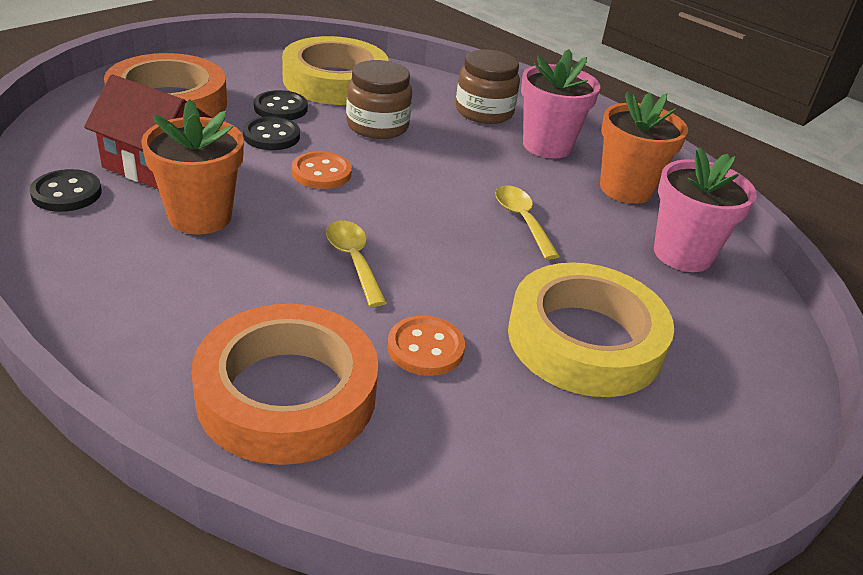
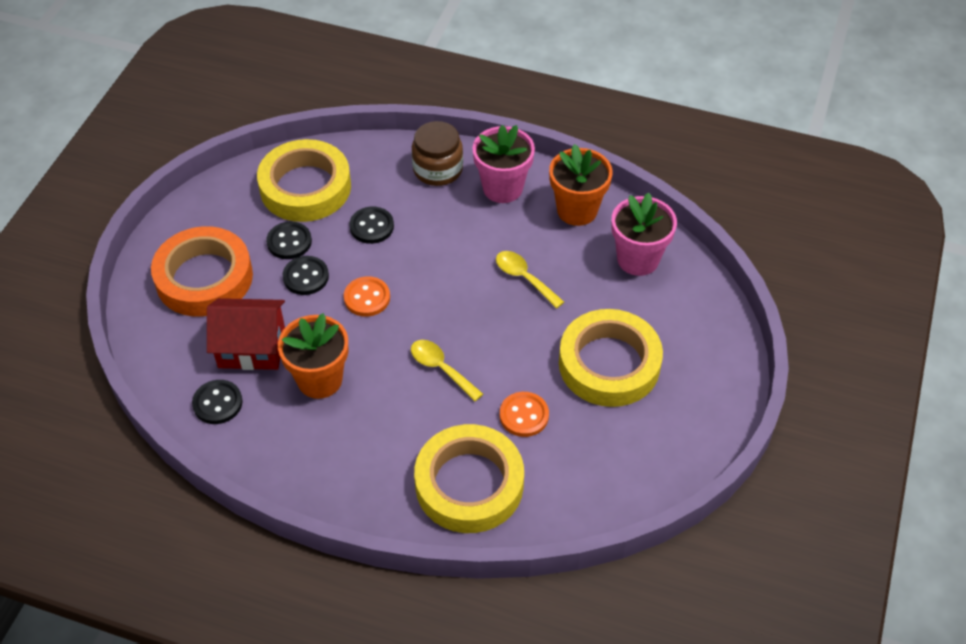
camera: 20 degrees left, 15 degrees up
orange tape [192,304,378,465] -> yellow tape [414,424,524,533]
brown jar [346,60,412,139] -> black button [349,207,394,244]

